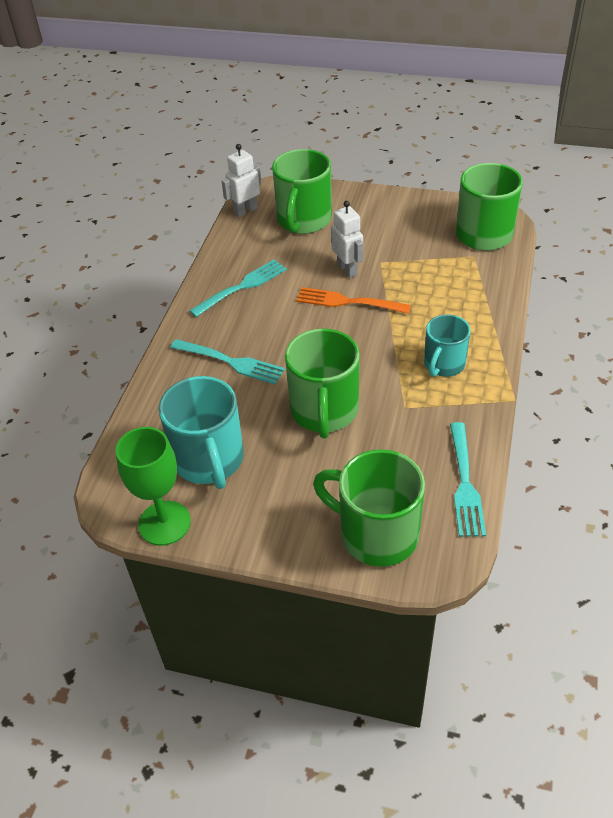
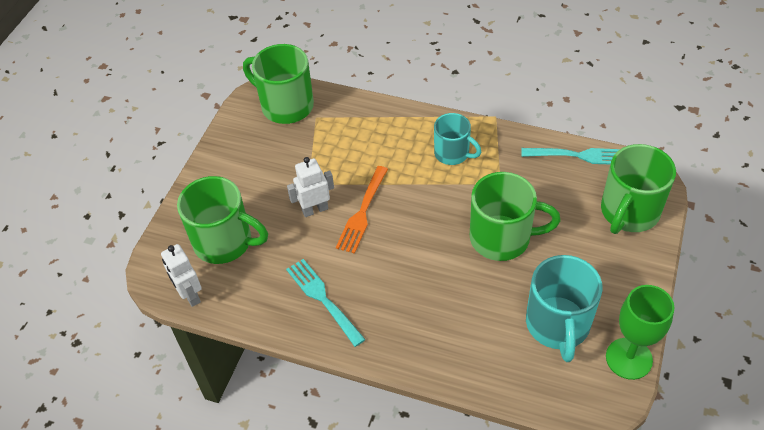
camera: 85 degrees left, 5 degrees up
turquoise mug [159,376,244,489] -> turquoise mug turned 105 degrees clockwise [526,255,603,362]
turquoise fork [170,339,285,384] -> none

